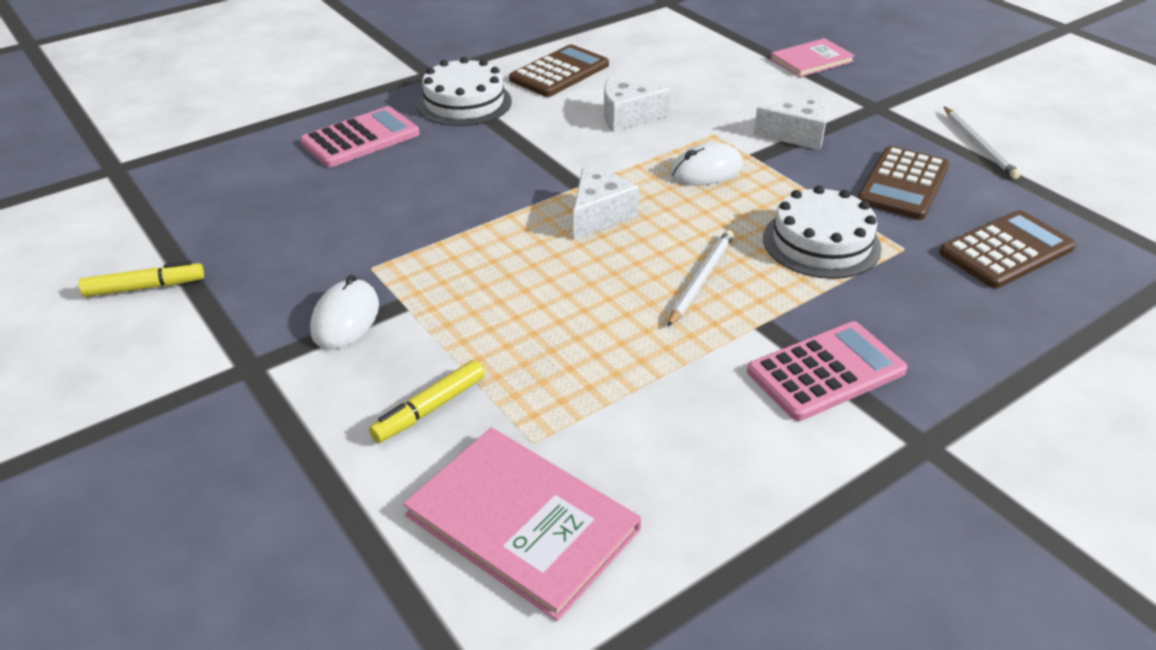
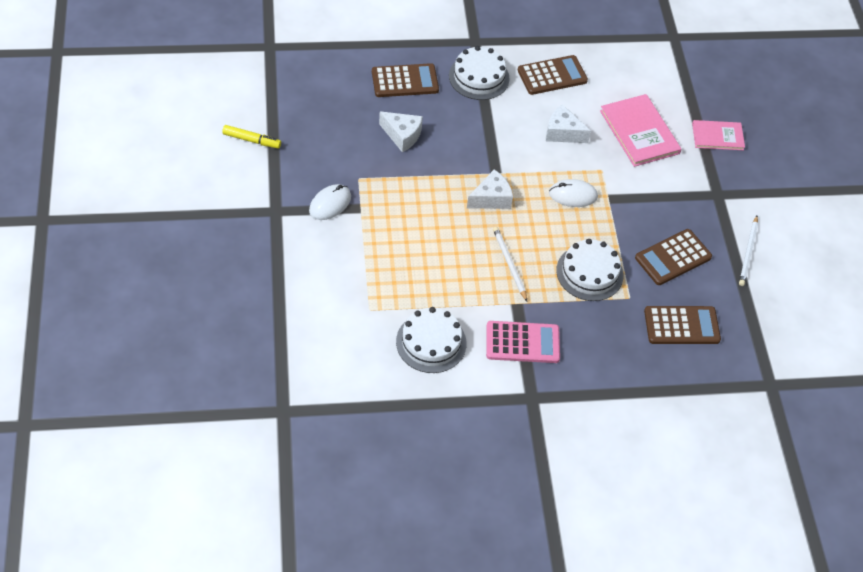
camera: 25 degrees right, 15 degrees up
pink calculator [300,106,420,167] -> brown calculator [372,63,439,97]
yellow marker [369,360,485,443] -> none
pink book [403,428,641,621] -> pink book moved to [600,94,682,167]
white pencil [668,230,734,327] -> white pencil turned 75 degrees counterclockwise [493,227,527,301]
white cheese [753,94,827,150] -> white cheese moved to [379,111,423,152]
none -> white cake [396,307,466,373]

